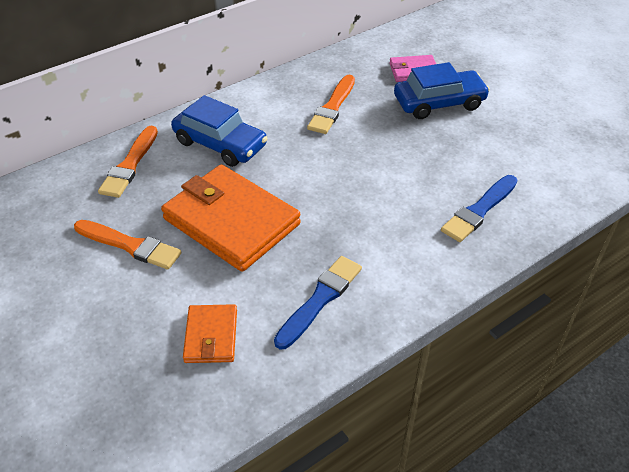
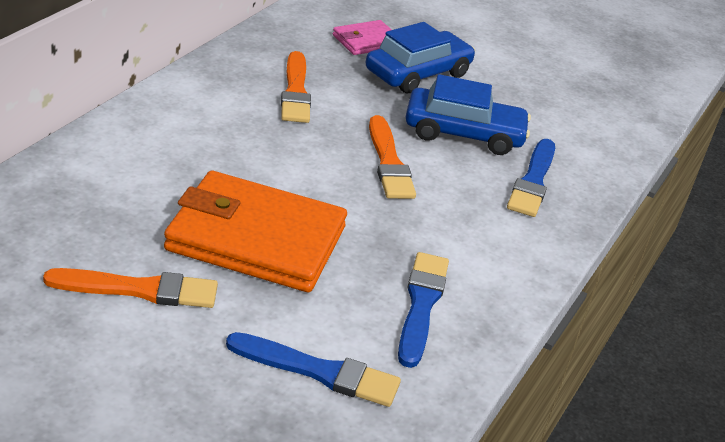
camera: 30 degrees left, 10 degrees down
orange brush [98,126,158,198] -> orange brush moved to [369,115,416,199]
blue car [171,95,268,167] -> blue car moved to [406,74,531,155]
orange wallet [183,304,237,363] -> blue brush [226,332,401,407]

